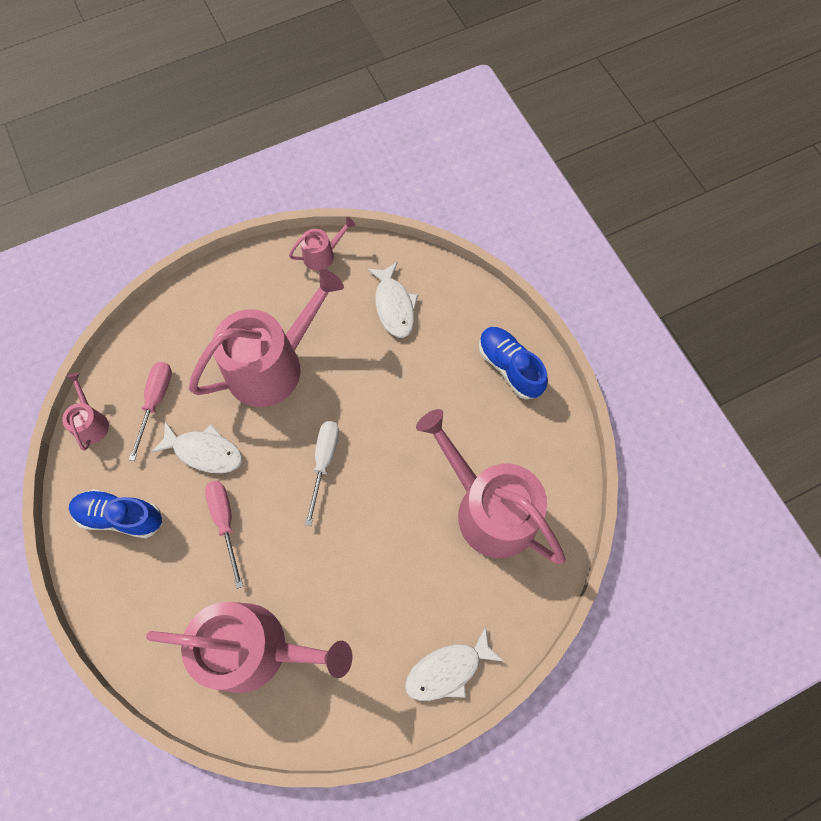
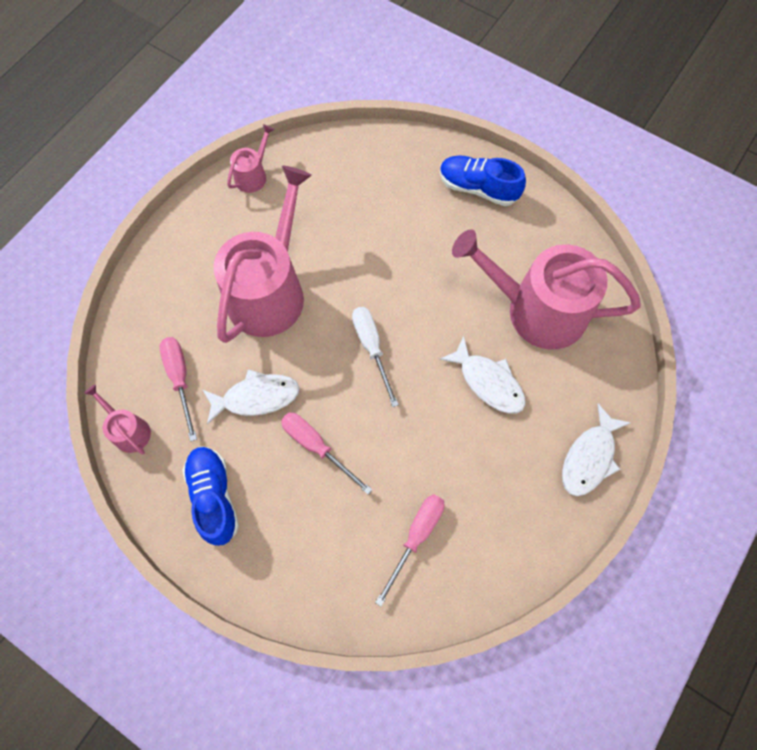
camera: 30 degrees left, 0 degrees up
blue shoe [69,489,163,538] -> blue shoe turned 90 degrees clockwise [182,446,239,546]
pink watering can [146,602,352,693] -> pink screwdriver [375,494,445,606]
white fish [367,262,418,338] -> white fish moved to [439,336,526,414]

